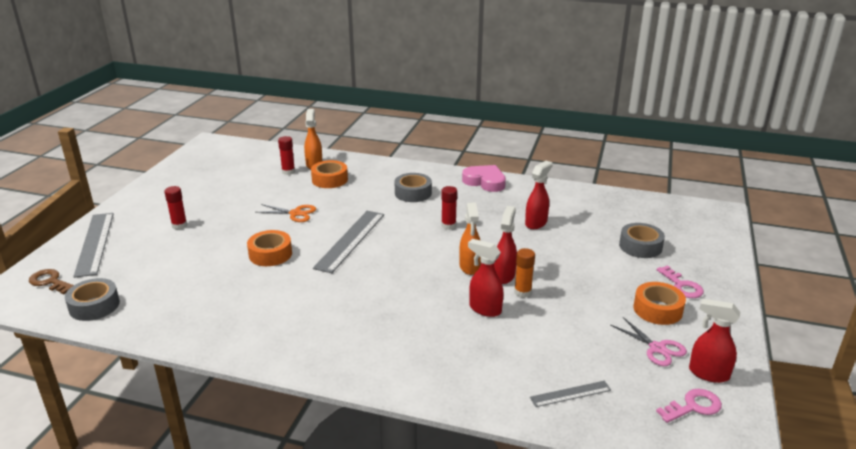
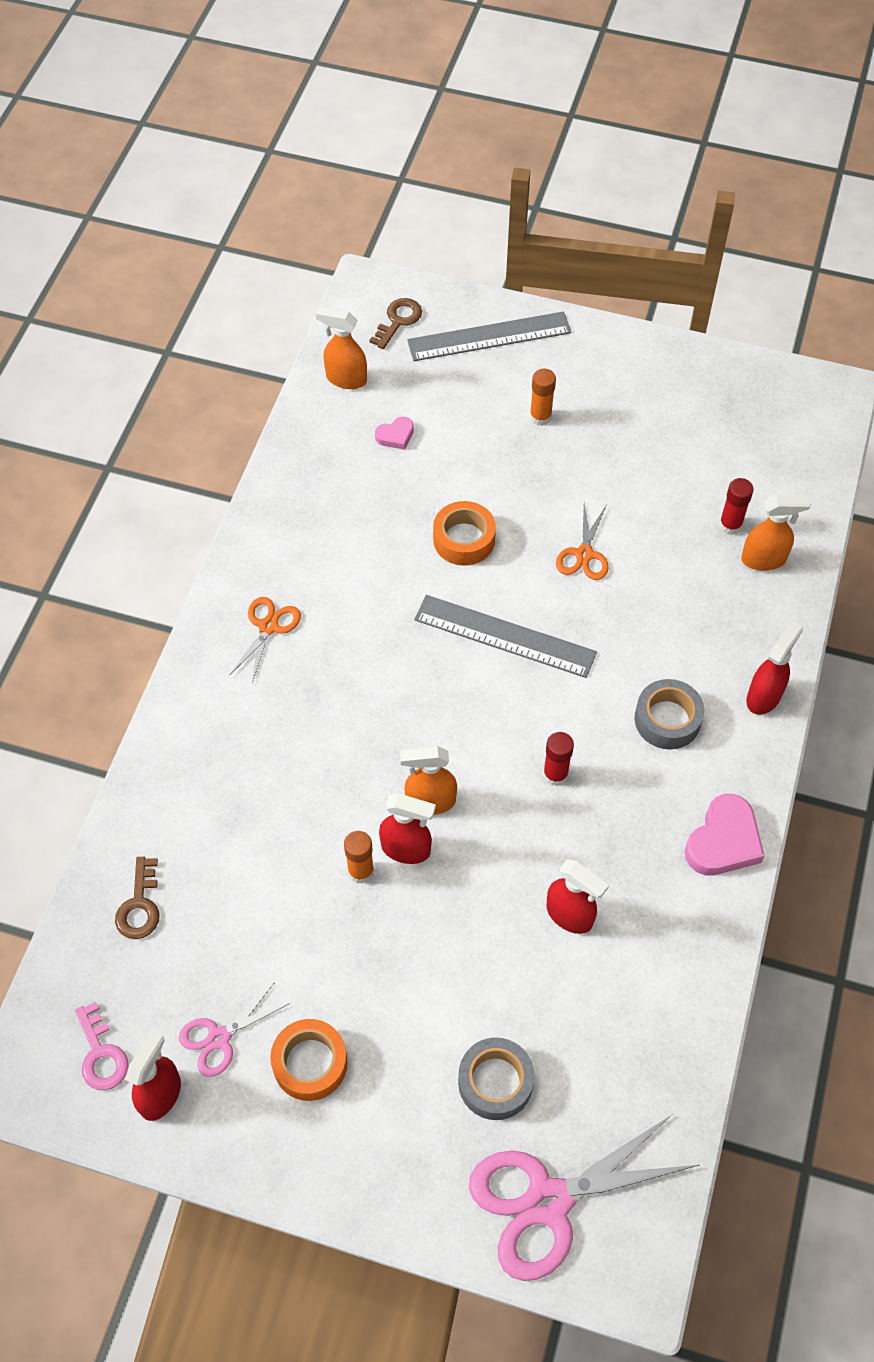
camera: 90 degrees right, 30 degrees up
grey tape [65,278,120,321] -> orange spray bottle [316,307,367,389]
red glue stick [164,186,187,230] -> orange glue stick [530,369,556,426]
orange tape [311,160,348,188] -> none
red spray bottle [468,239,503,317] -> red spray bottle moved to [746,621,803,715]
grey ruler [530,381,611,407] -> brown key [115,857,160,939]
pink key [657,265,704,298] -> none
none -> orange scissors [230,597,301,683]
none -> pink heart [375,417,414,450]
none -> pink scissors [469,1113,699,1281]

